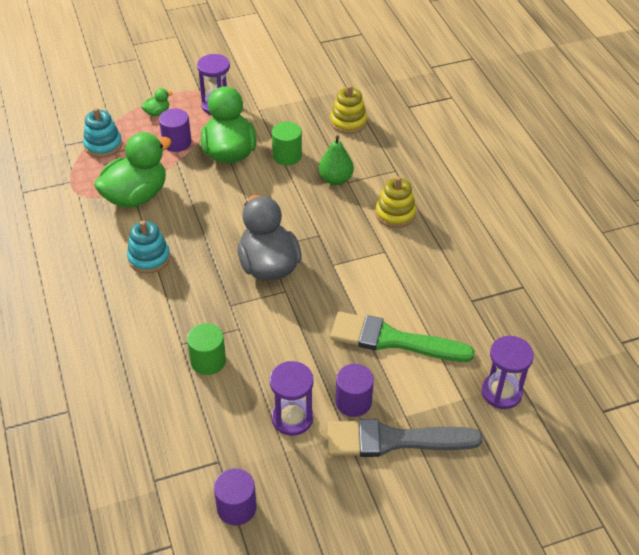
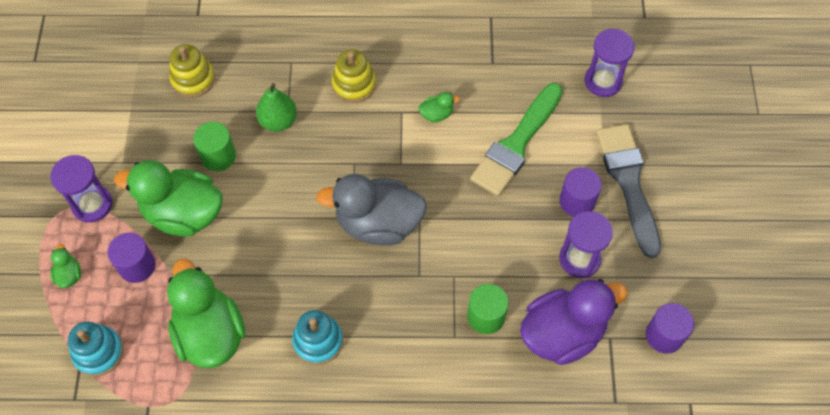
camera: 70 degrees left, 15 degrees up
grey brush [327,419,483,457] -> grey brush turned 150 degrees clockwise [596,124,661,258]
none -> green duck [418,92,460,122]
none -> purple duck [520,279,628,365]

